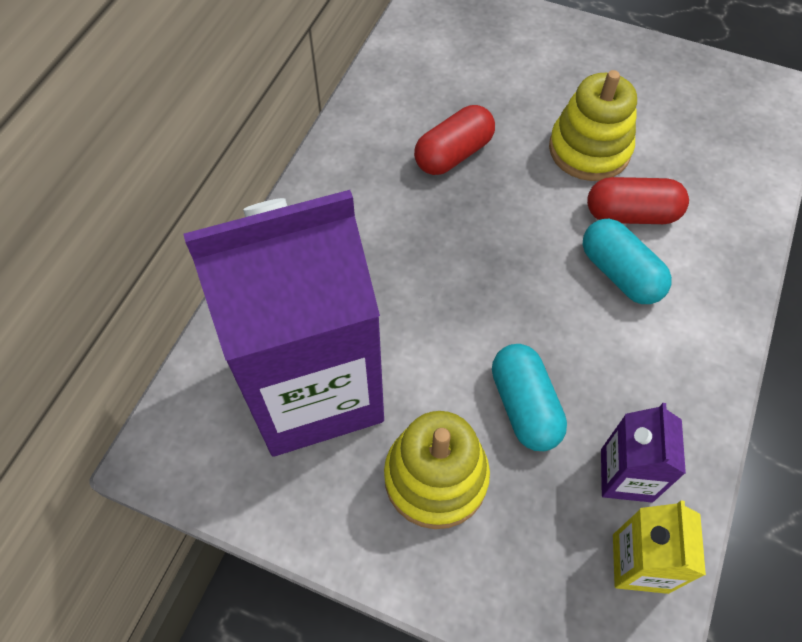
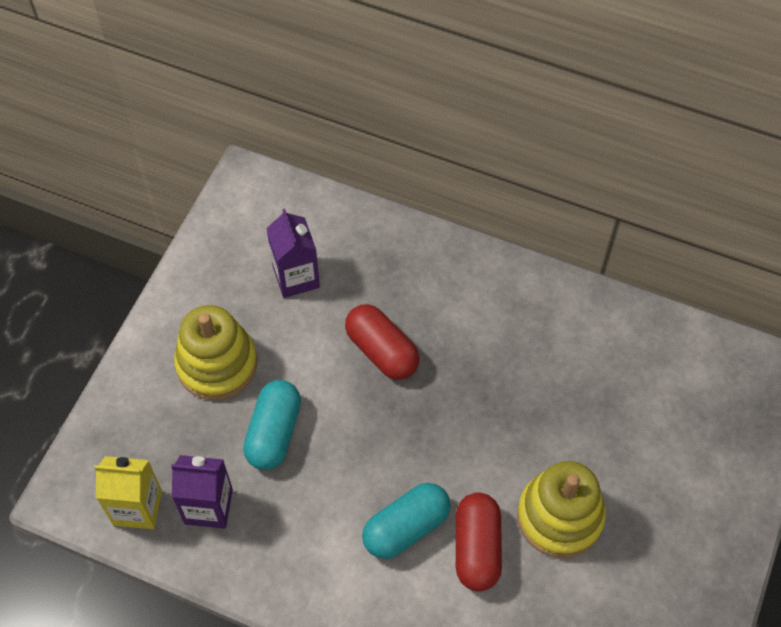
camera: 90 degrees right, 0 degrees up
purple carton [183,190,384,457] -> purple carton [266,209,320,298], size x0.42
red capsule [414,105,495,175] -> red capsule moved to [345,304,420,380]
turquoise capsule [492,344,567,451] -> turquoise capsule turned 60 degrees counterclockwise [243,380,301,470]

